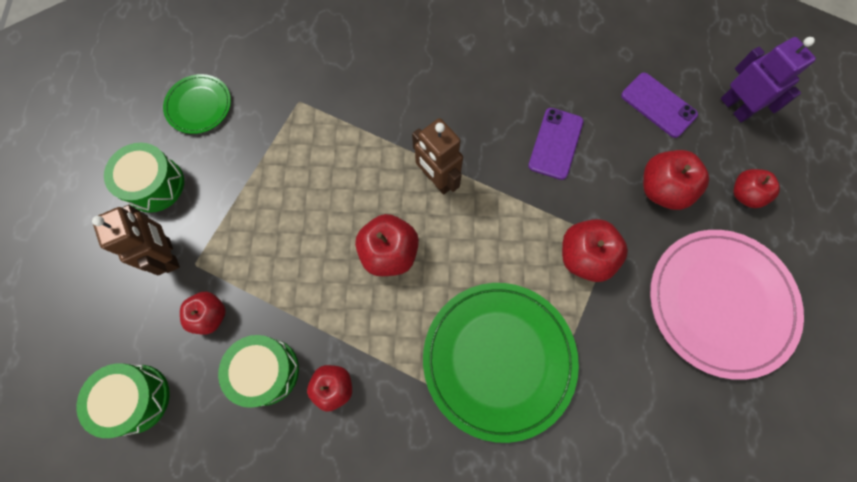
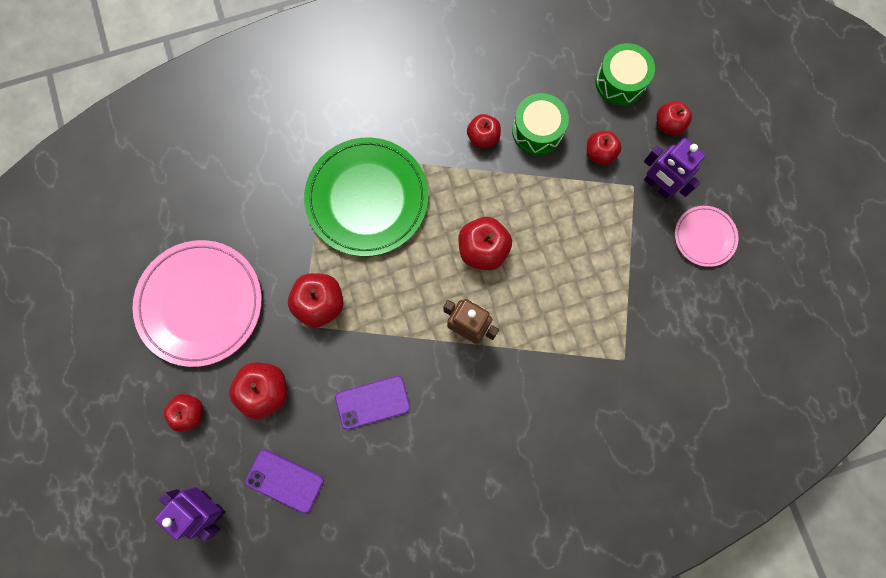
camera: 160 degrees right, 5 degrees up
brown robot [92,205,180,275] -> purple robot [644,138,705,199]
green drum [104,143,184,213] -> pink plate [675,206,738,267]
green plate [163,74,231,134] -> none
purple phone [528,108,584,180] -> purple phone turned 75 degrees clockwise [335,376,410,430]
none -> red apple [657,101,692,135]

